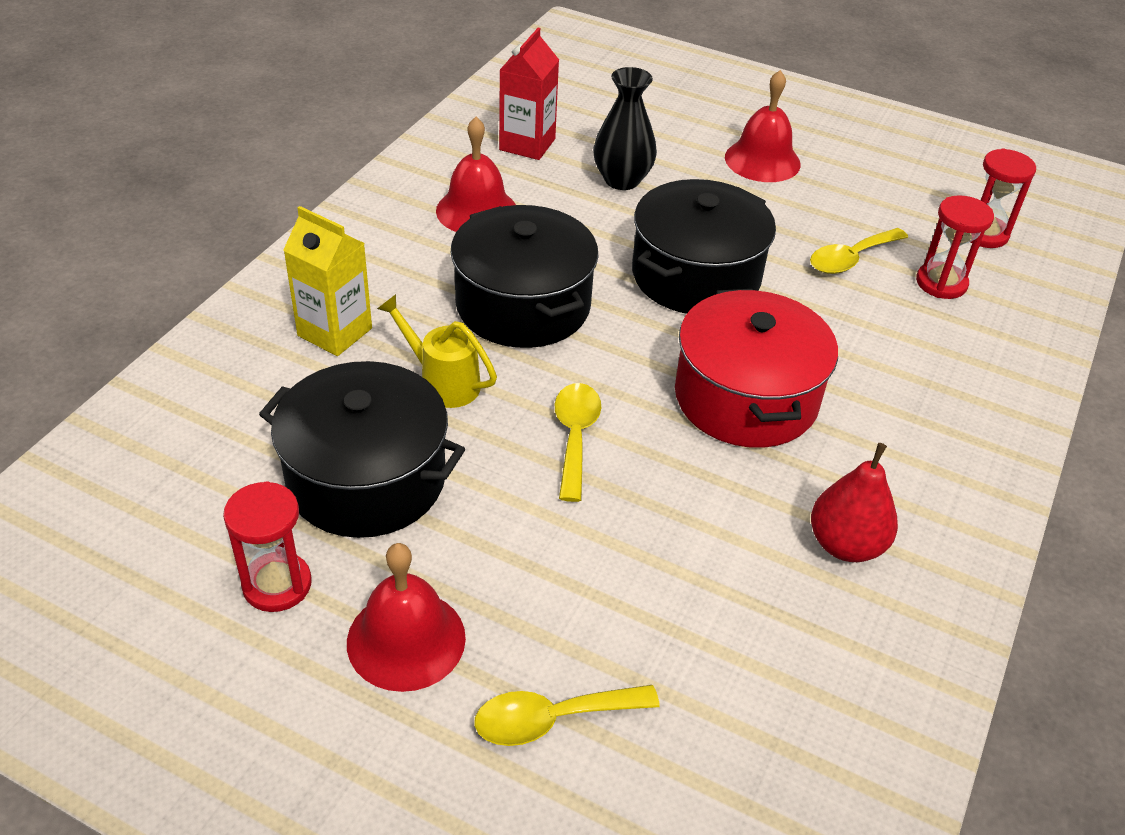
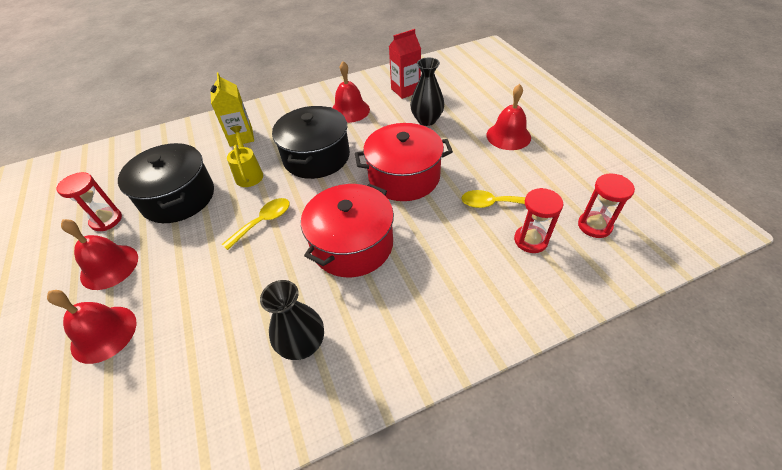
camera: 45 degrees right, 5 degrees up
yellow spoon [474,685,660,746] -> red bell [47,290,136,364]
black pot [632,179,776,314] -> red pot [355,123,453,201]
red pear [811,443,898,562] -> black vase [260,280,324,360]

